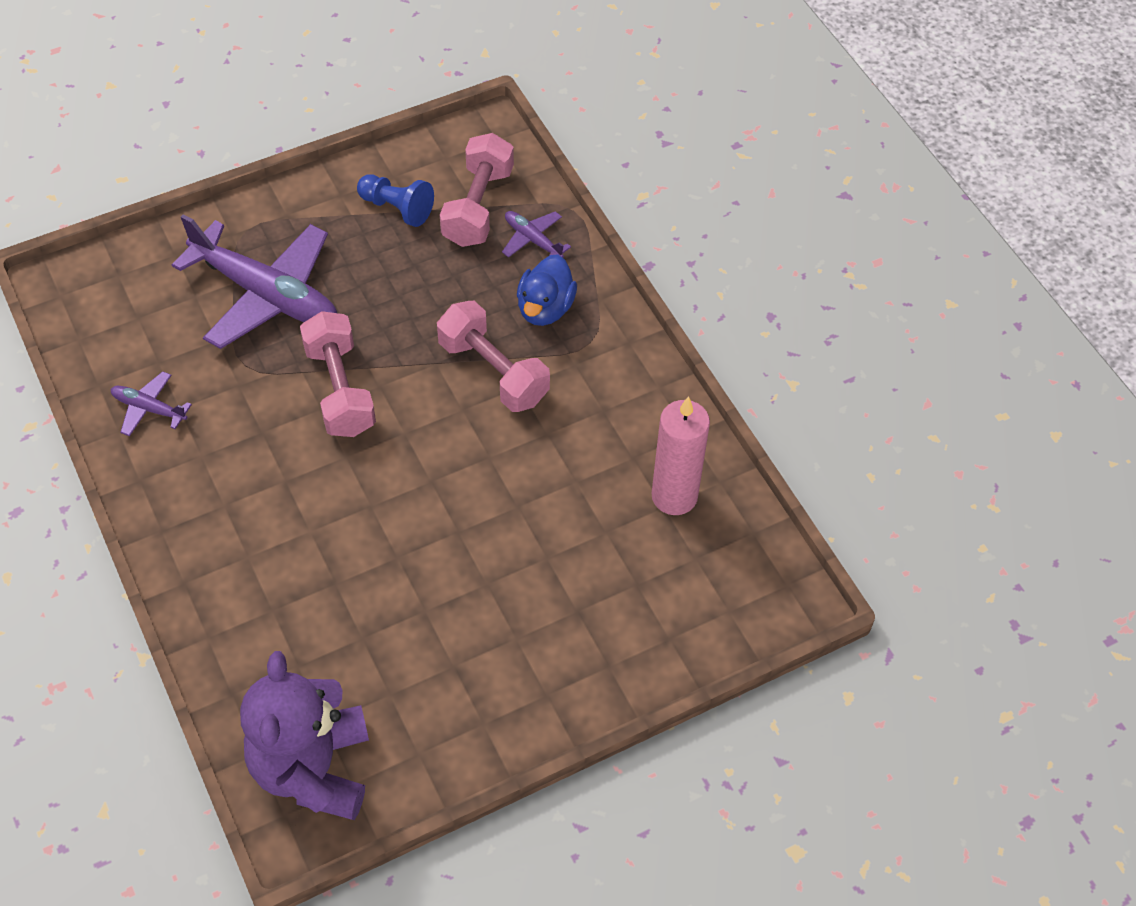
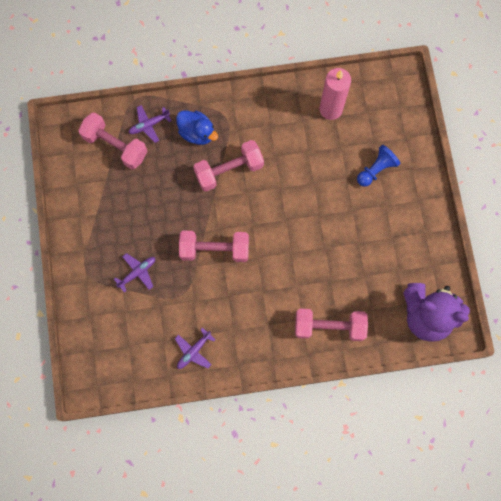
camera: 70 degrees left, 20 degrees up
purple plane [172,214,337,349] -> purple plane [114,253,155,293], size x0.45
blue pawn [357,174,434,227] -> blue pawn moved to [357,145,400,187]
none -> pink dumbbell [295,309,368,341]

